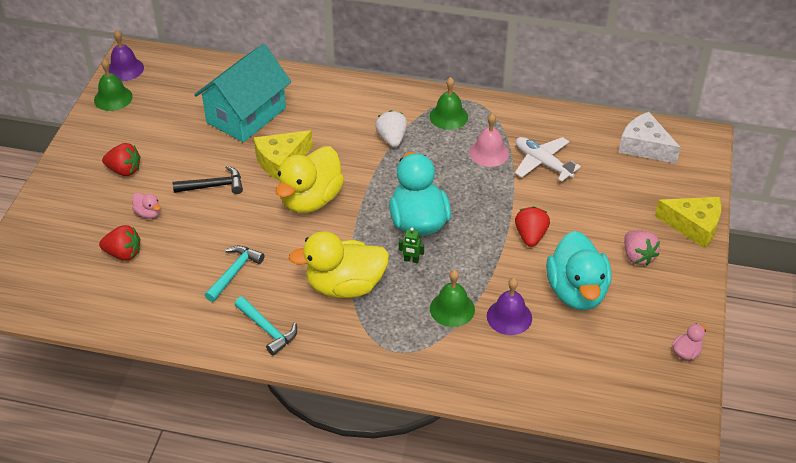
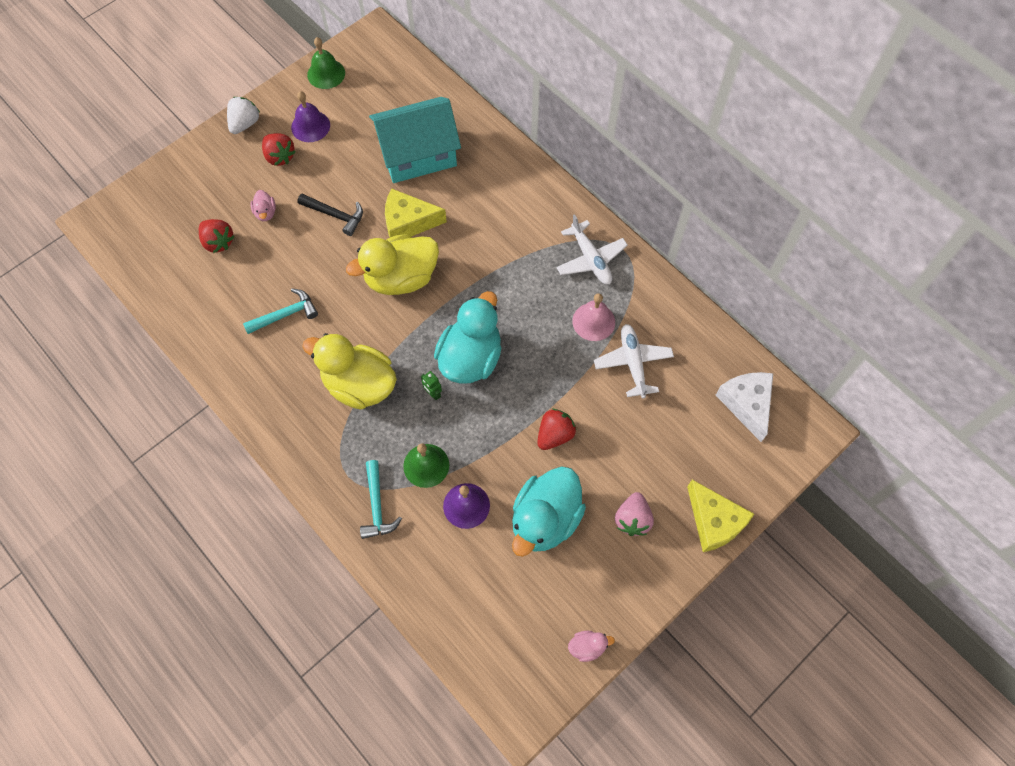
camera: 35 degrees right, 20 degrees up
purple bell [109,30,144,81] -> purple bell moved to [291,91,330,142]
turquoise hammer [235,297,297,356] -> turquoise hammer moved to [360,460,402,539]
white strawberry [375,110,407,147] -> white strawberry moved to [227,97,260,134]
green bell [429,77,468,130] -> white plane [556,214,628,285]

